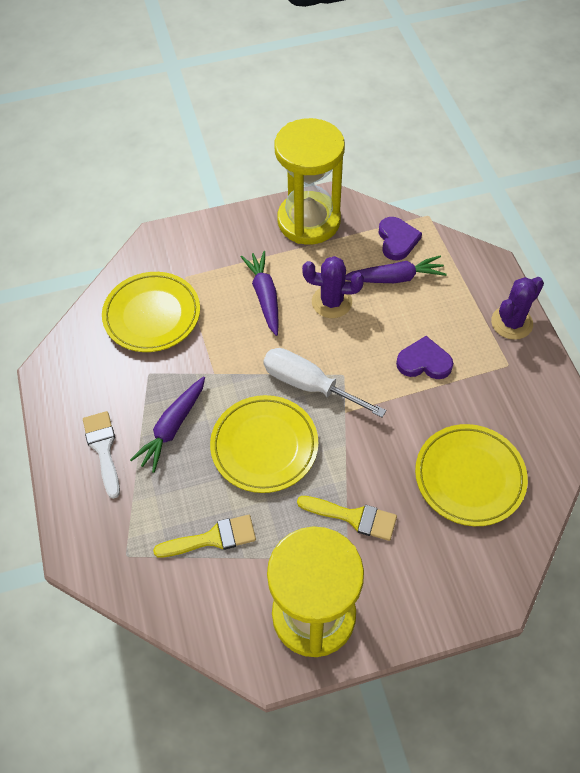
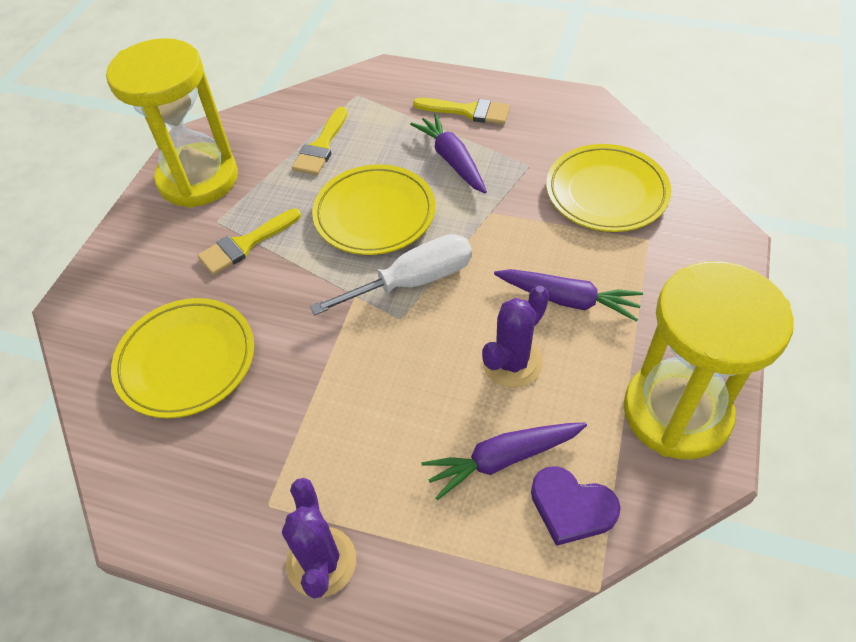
camera: 125 degrees right, 5 degrees down
white brush [83,411,120,499] -> yellow brush [413,98,510,124]
purple carrot [345,256,447,283] -> purple carrot turned 45 degrees clockwise [422,423,587,500]
purple heart [396,336,453,379] -> none

